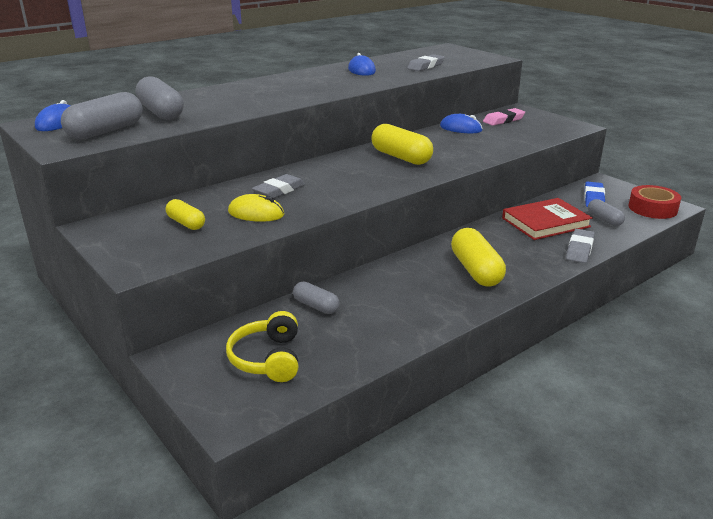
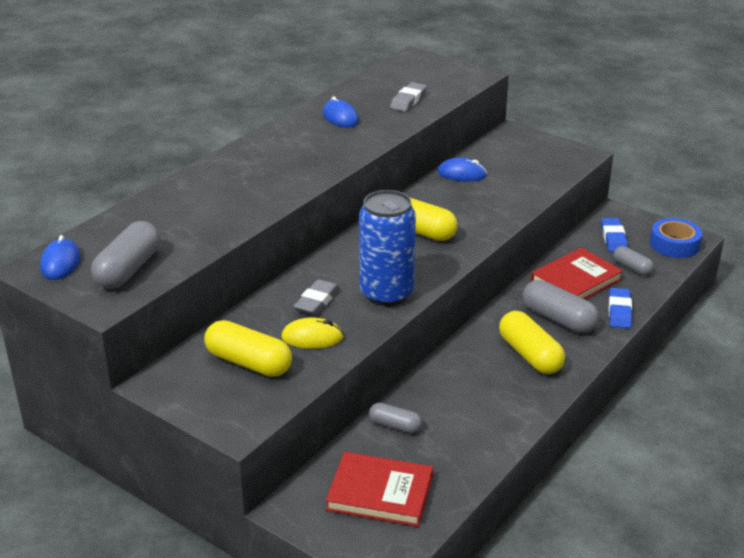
camera: 15 degrees left, 5 degrees up
grey capsule [136,76,184,120] -> grey capsule moved to [522,280,599,333]
yellow capsule [166,199,205,230] -> yellow capsule [204,320,292,377], size x1.73
yellow headphones [226,311,298,382] -> red book [326,452,433,527]
pink eraser [483,108,525,126] -> none
grey eraser [566,229,595,263] -> blue eraser [609,288,632,328]
red tape [628,185,681,219] -> blue tape [650,218,702,258]
none -> blue can [359,190,416,306]

